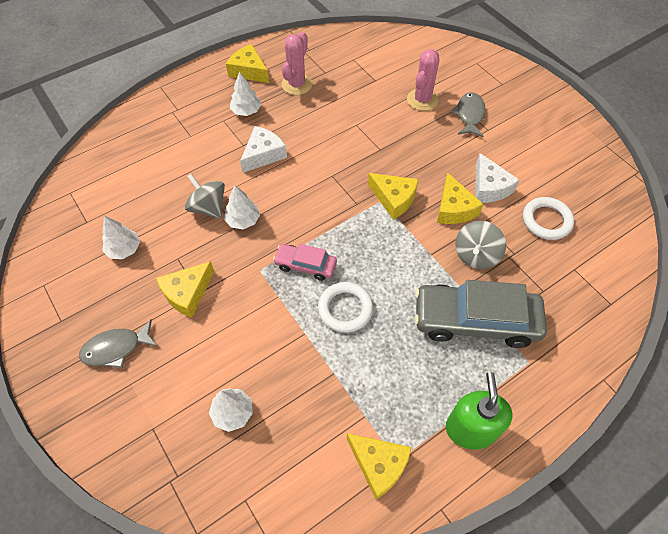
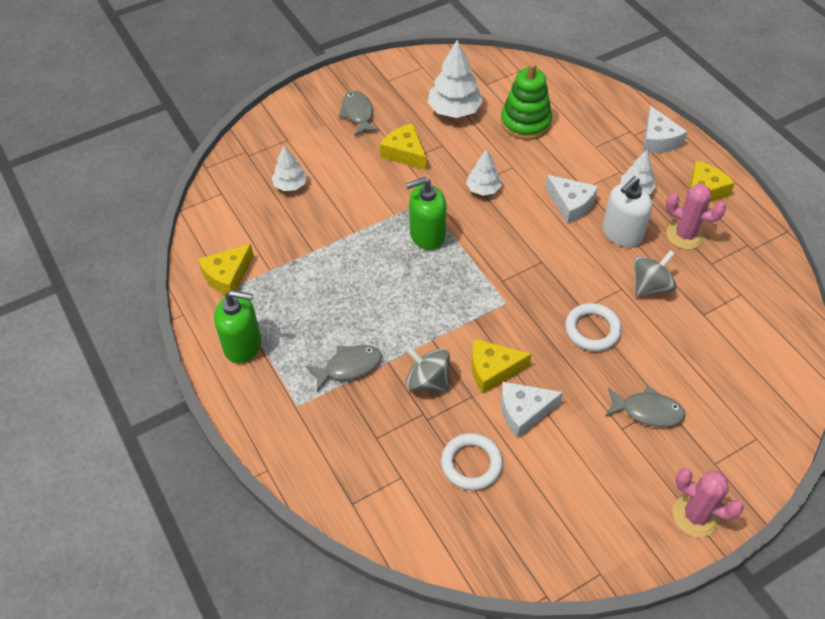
camera: 95 degrees right, 5 degrees down
white tree [102,216,140,259] -> white tree [427,40,483,118], size x1.67
grey spinning top [185,173,225,219] -> grey spinning top moved to [634,250,677,297]
pink car [273,244,337,281] -> green soap dispenser [406,177,446,250]
white ring [318,282,373,333] -> white ring moved to [565,303,622,351]
yellow cheese [368,173,419,219] -> none
pink cactus [407,49,439,111] -> pink cactus moved to [673,468,744,537]
grey car [414,280,547,348] -> grey fish [306,345,382,392]
none -> green stacking toy [501,63,552,140]
none -> white soap dispenser [603,176,652,247]
none -> white cheese [643,106,687,153]

